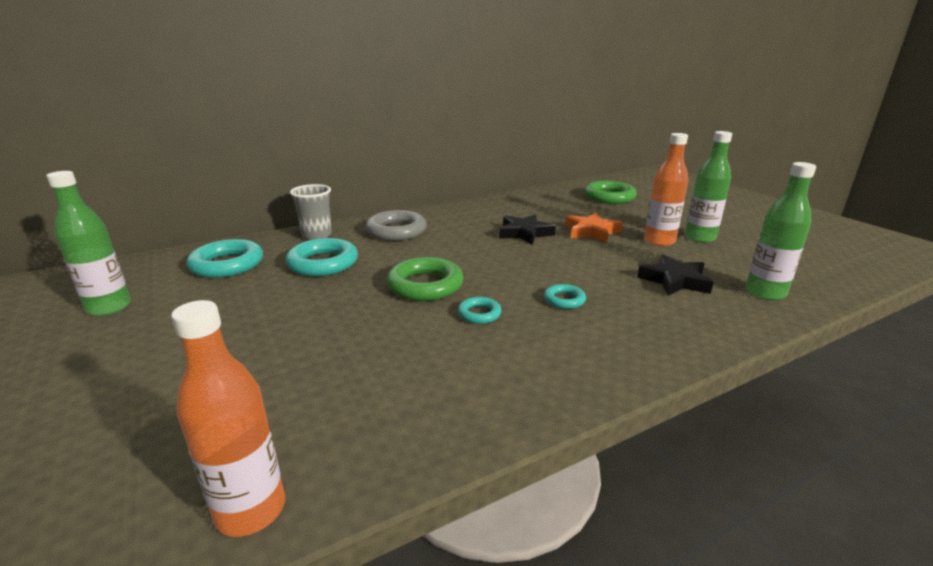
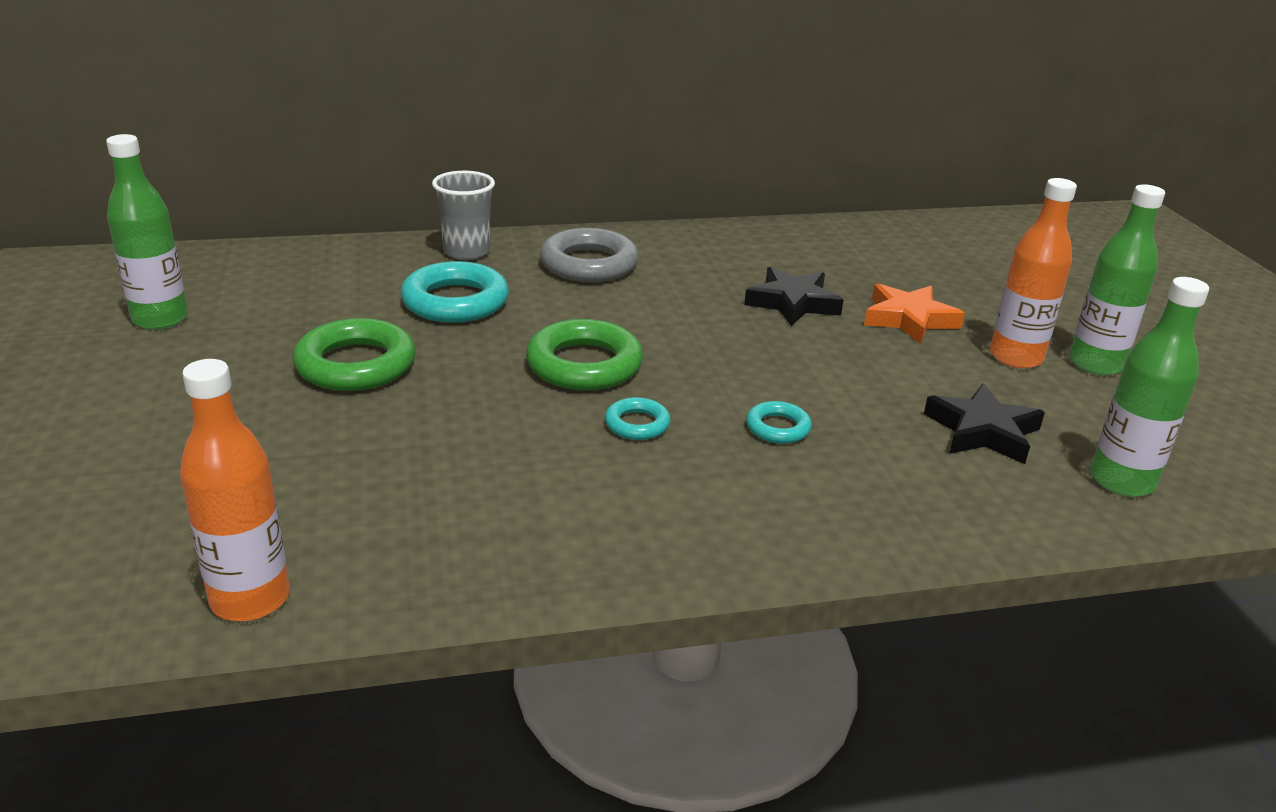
camera: 15 degrees right, 5 degrees up
turquoise ring [186,239,263,278] -> none
green ring [584,181,637,204] -> green ring moved to [293,318,416,391]

